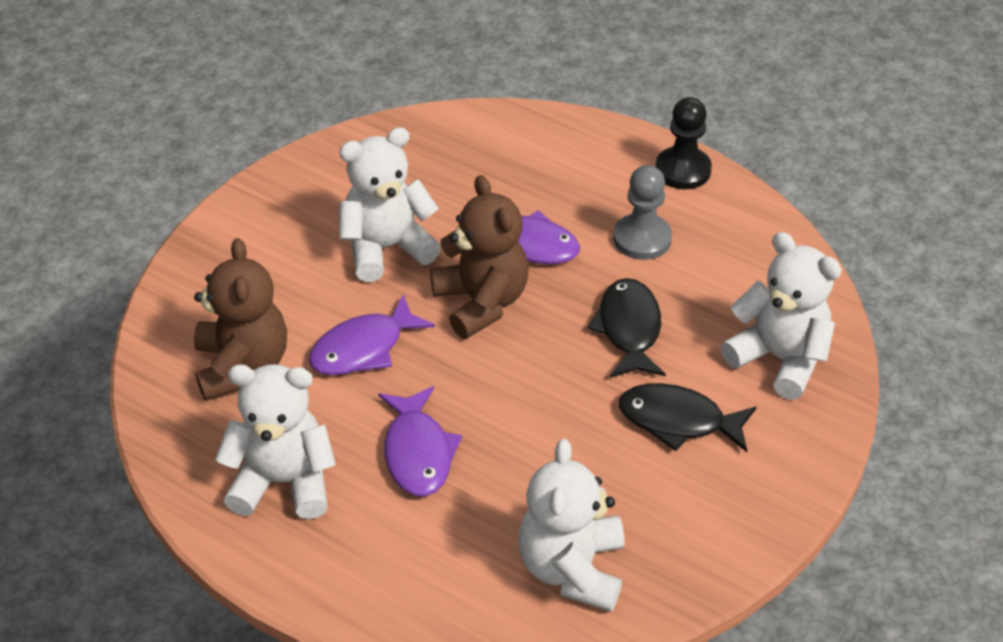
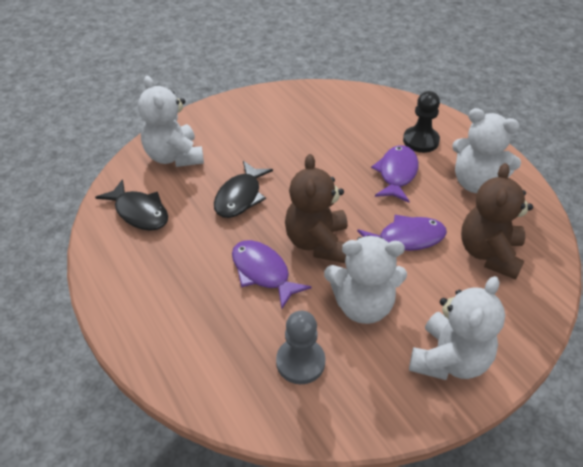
camera: 155 degrees left, 0 degrees up
white teddy bear [518,439,624,612] -> white teddy bear moved to [409,276,505,380]
grey pawn [613,165,672,260] -> grey pawn moved to [276,311,325,384]
black fish [619,383,757,452] -> black fish moved to [95,179,168,231]
black pawn [655,97,712,189] -> black pawn moved to [403,91,440,153]

